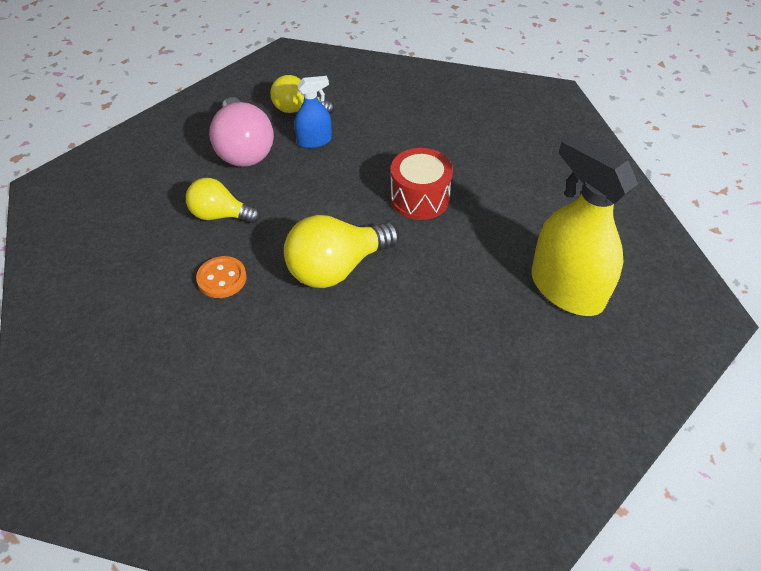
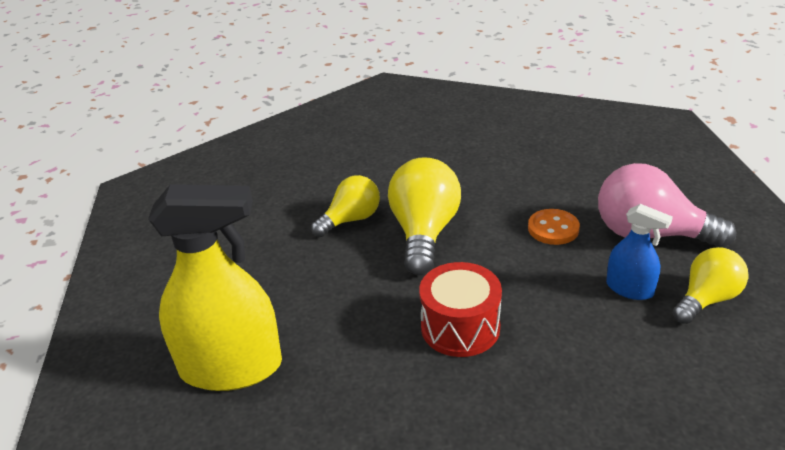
camera: 130 degrees right, 15 degrees down
yellow light bulb [186,178,260,223] -> yellow light bulb moved to [311,175,380,237]
orange button [196,256,247,298] -> orange button moved to [528,209,580,245]
blue spray bottle [295,76,332,148] -> blue spray bottle turned 75 degrees counterclockwise [606,204,673,300]

